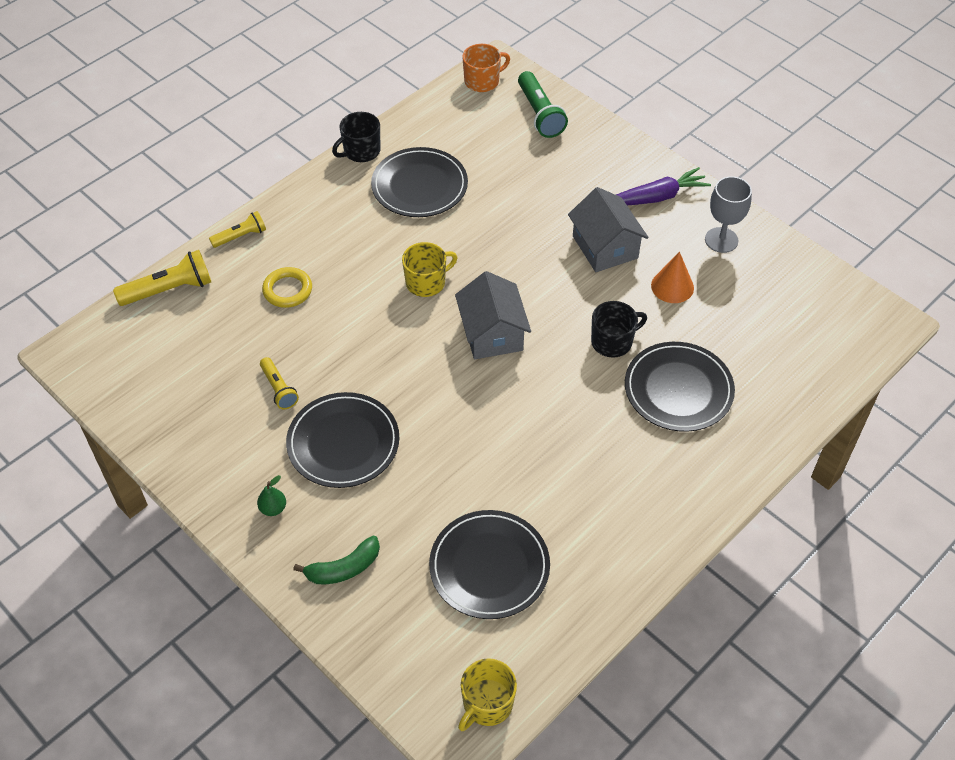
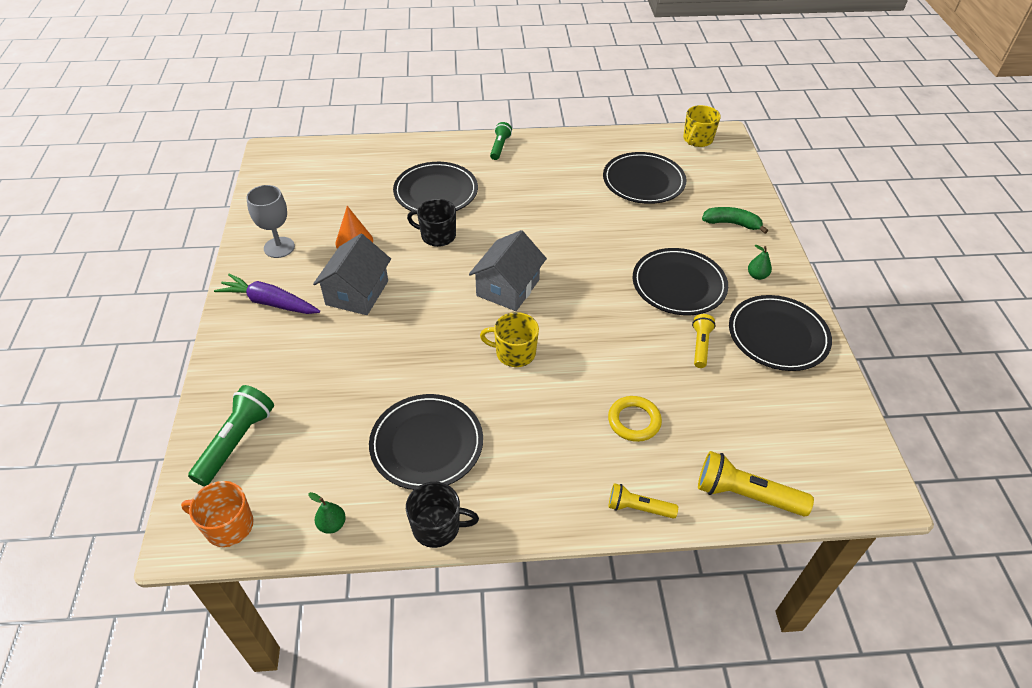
camera: 140 degrees left, 5 degrees down
yellow mug [458,658,517,731] -> yellow mug turned 135 degrees clockwise [683,105,721,147]
none -> green pear [308,492,346,534]
none -> green flashlight [490,122,512,160]
none -> black plate [729,295,832,371]

